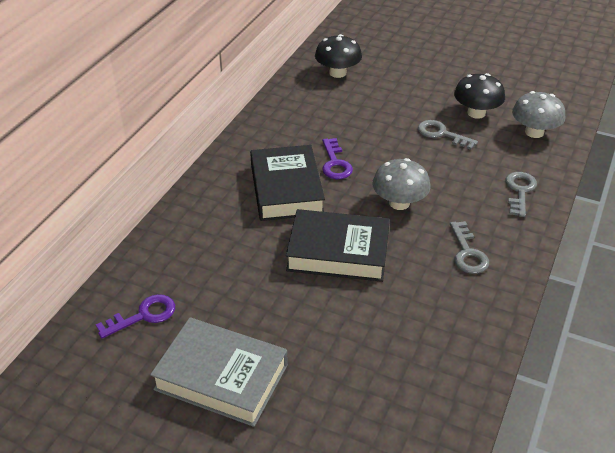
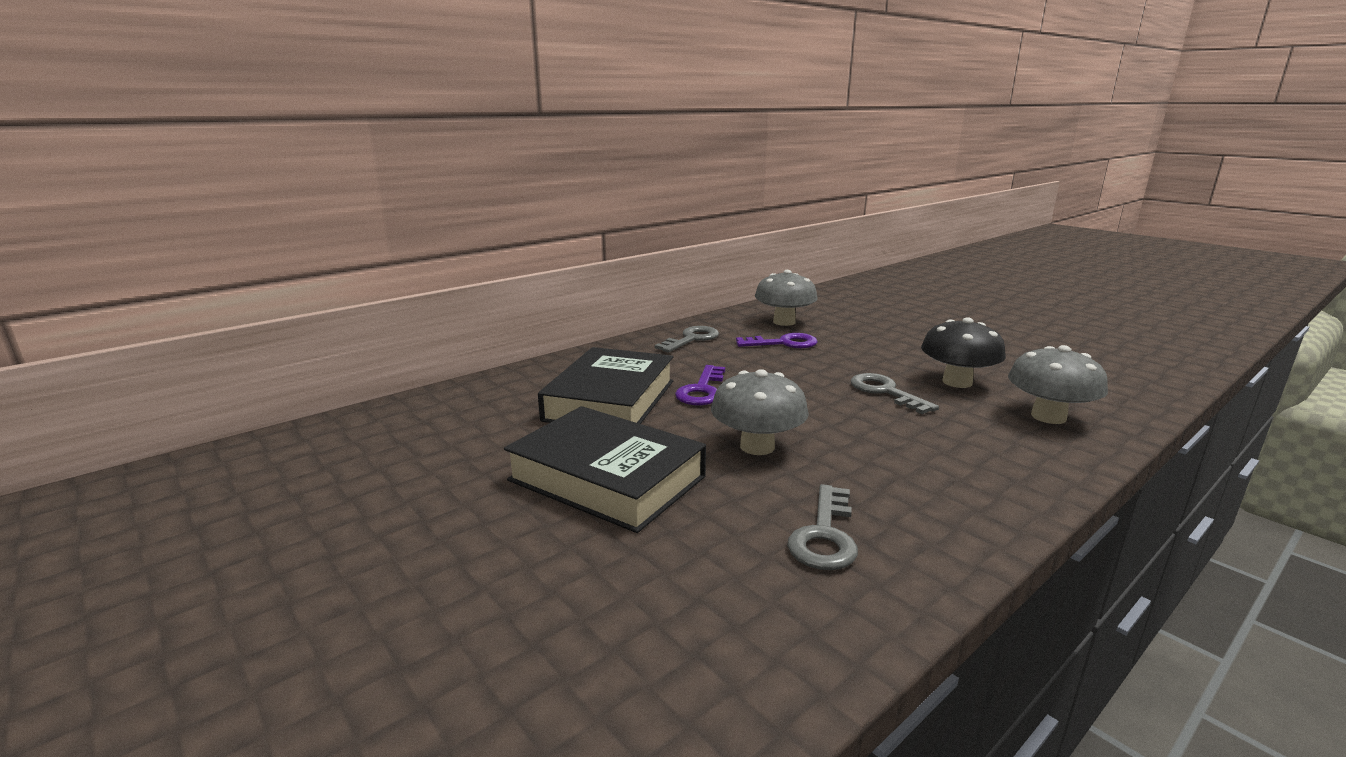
camera: 25 degrees right, 20 degrees down
purple key [96,294,175,338] -> purple key moved to [736,333,818,348]
grey book [150,317,288,427] -> none
black mushroom [315,34,362,78] -> grey mushroom [755,270,818,326]
grey key [506,172,537,217] -> grey key moved to [655,326,719,352]

